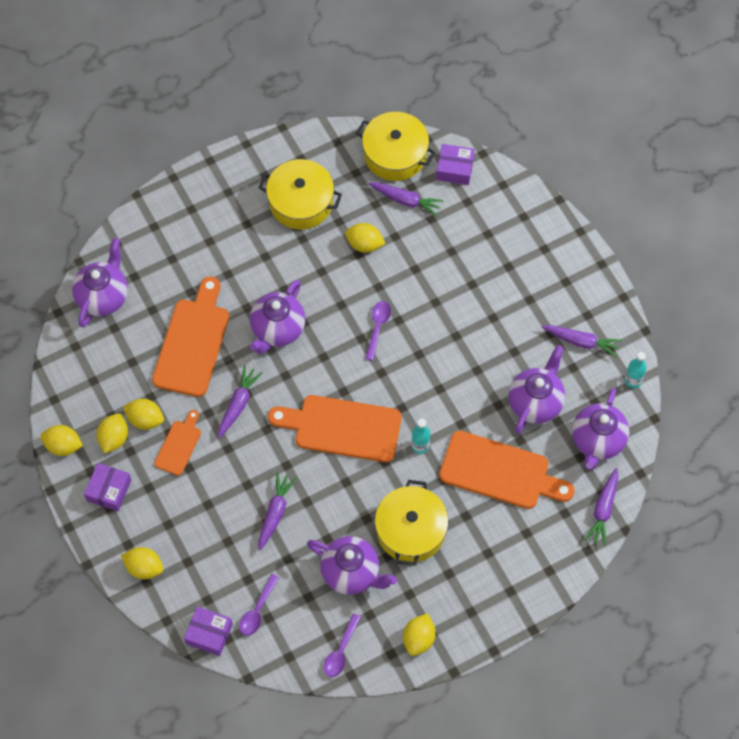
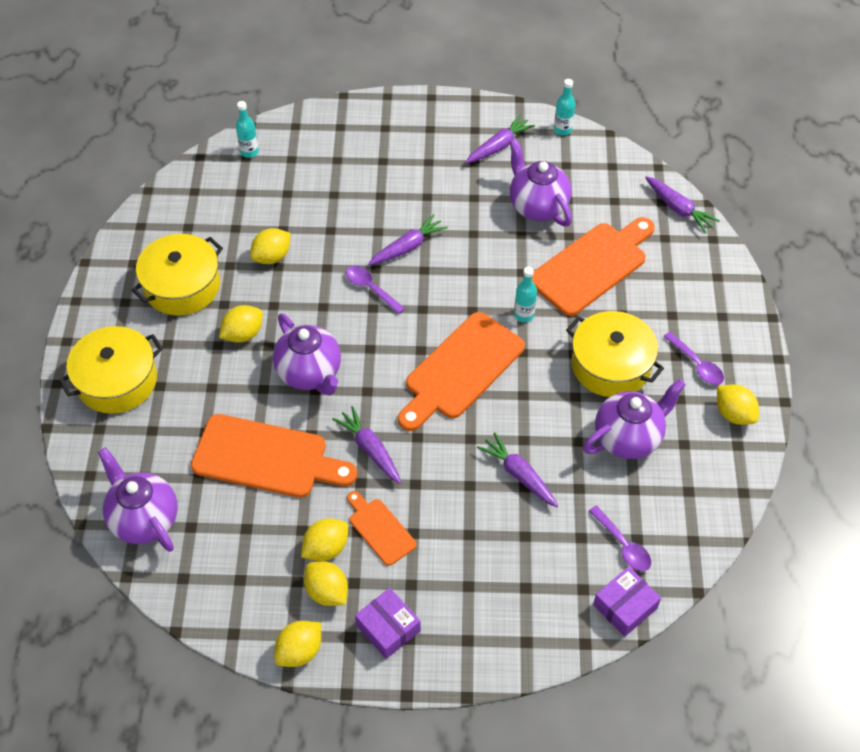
camera: 60 degrees left, 10 degrees down
yellow lemon [121,547,164,579] -> yellow lemon moved to [219,305,263,343]
orange cutting board [152,276,229,397] -> orange cutting board turned 150 degrees clockwise [191,414,357,498]
purple spoon [324,614,361,677] -> purple spoon moved to [663,332,724,385]
yellow pot [356,112,436,181] -> yellow pot moved to [59,326,163,414]
purple carrot [368,182,444,216] -> purple carrot moved to [368,214,448,265]
purple box [436,144,475,185] -> turquoise bottle [236,101,259,158]
purple teapot [572,388,629,470] -> none

